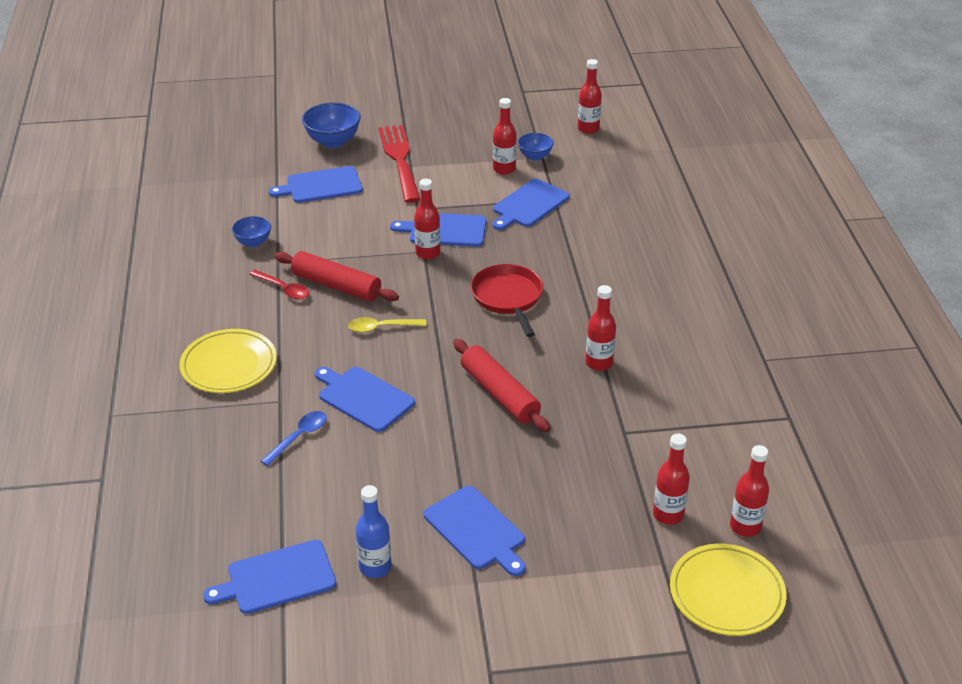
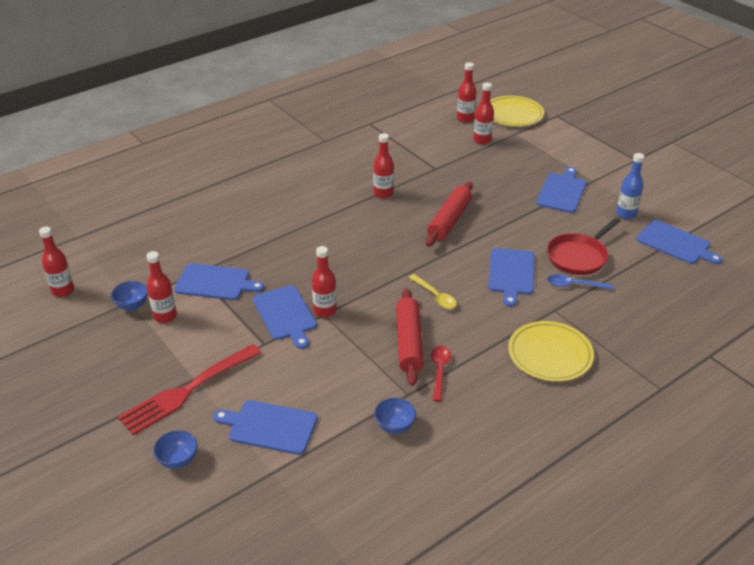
camera: 120 degrees left, 0 degrees up
blue cutting board [269,166,363,203] -> blue cutting board turned 150 degrees clockwise [213,400,318,455]
blue bowl [302,102,361,148] -> blue bowl [153,430,198,469], size x0.61
red pan [471,264,543,337] -> red pan moved to [547,218,620,275]

